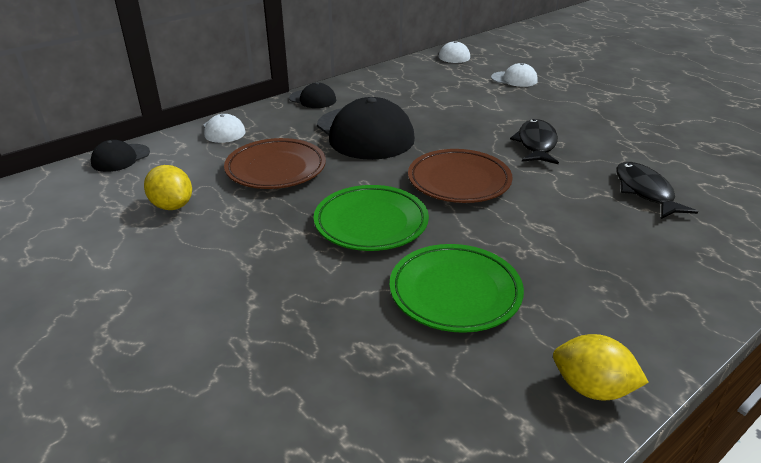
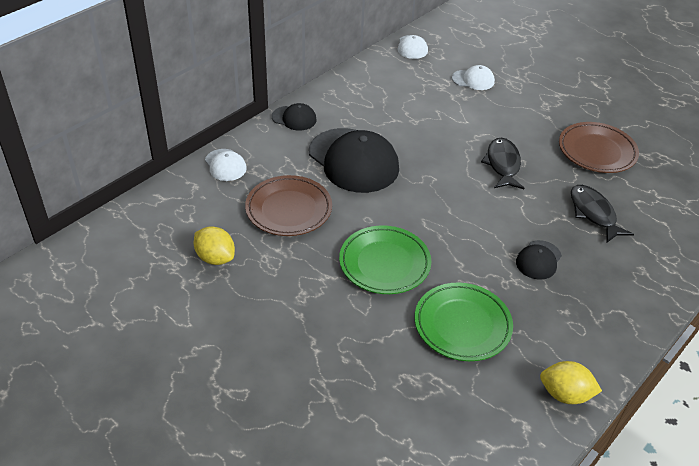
camera: 10 degrees left, 10 degrees up
black cap [91,140,150,172] -> black cap moved to [516,240,562,280]
brown plate [408,149,513,203] -> brown plate moved to [559,122,639,173]

